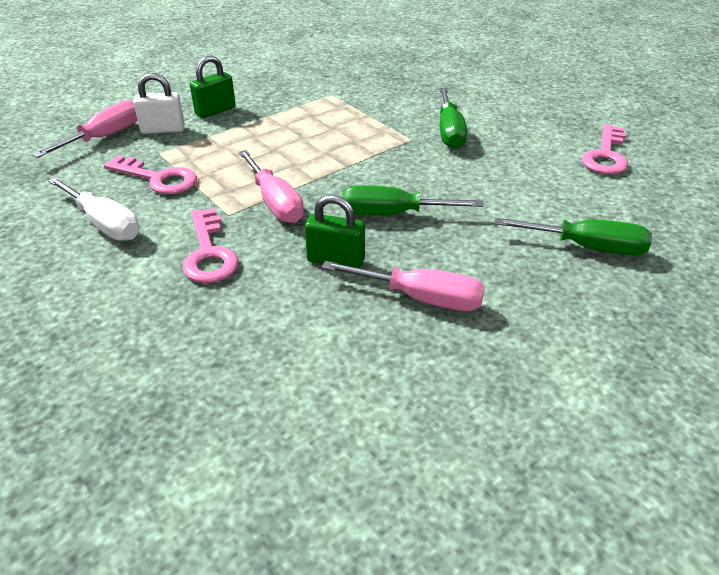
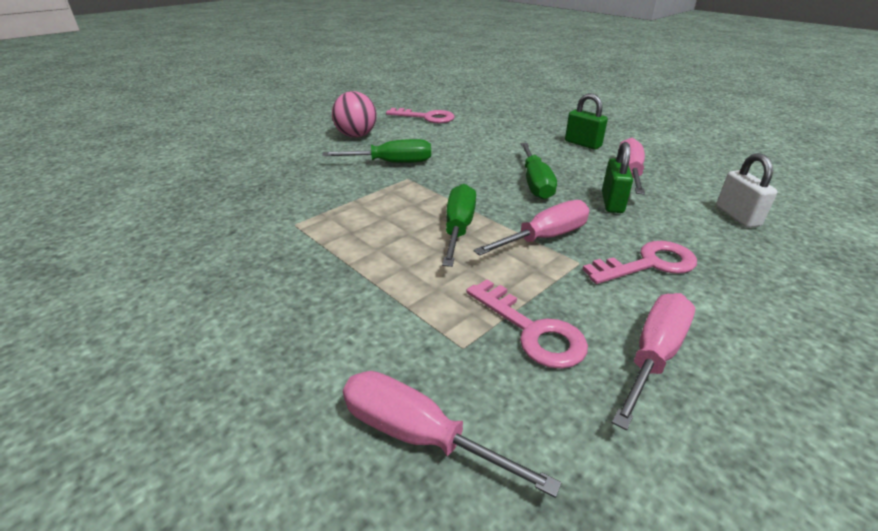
camera: 95 degrees left, 5 degrees down
white screwdriver [48,177,140,241] -> pink screwdriver [612,293,695,431]
pink key [104,155,197,194] -> pink key turned 120 degrees clockwise [466,279,588,369]
white padlock [133,73,185,134] -> white padlock moved to [716,153,778,228]
green padlock [190,55,236,118] -> green padlock moved to [565,93,608,150]
green screwdriver [494,218,652,255] -> green screwdriver moved to [442,184,476,267]
none -> pink ball [332,91,377,138]

